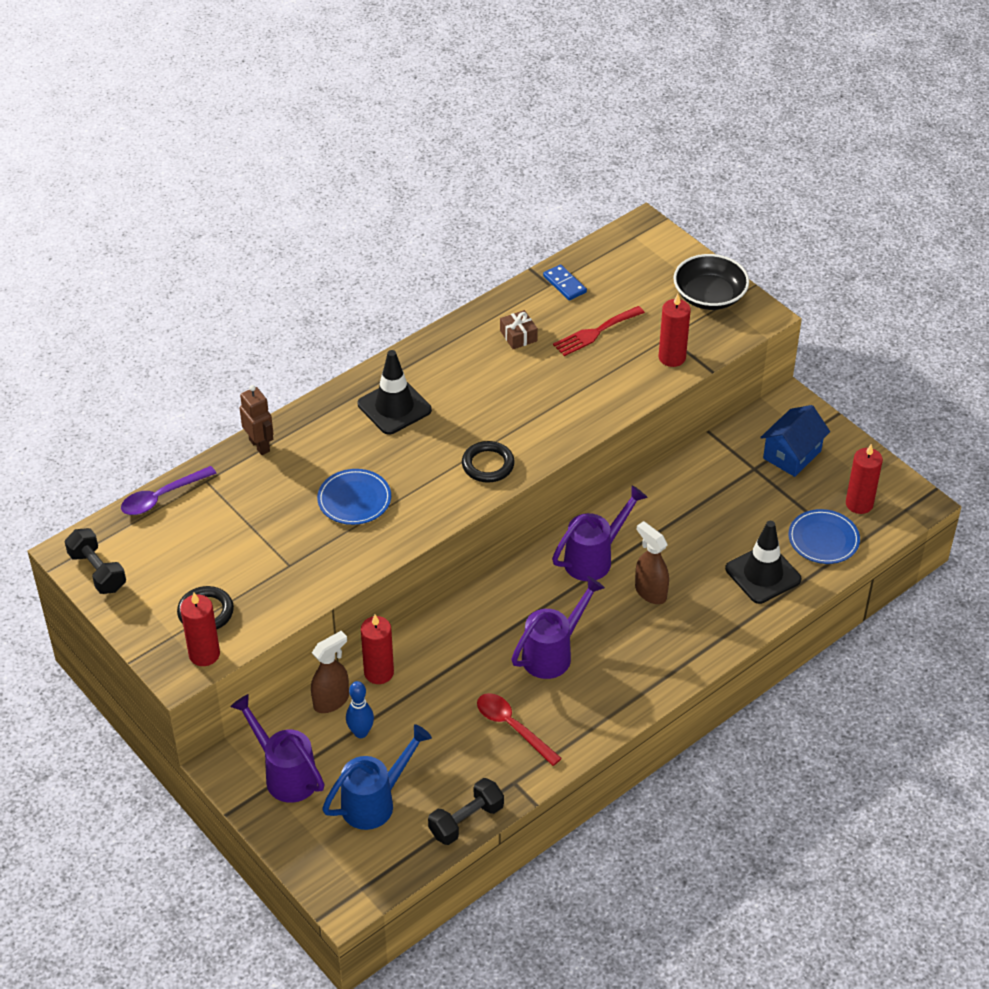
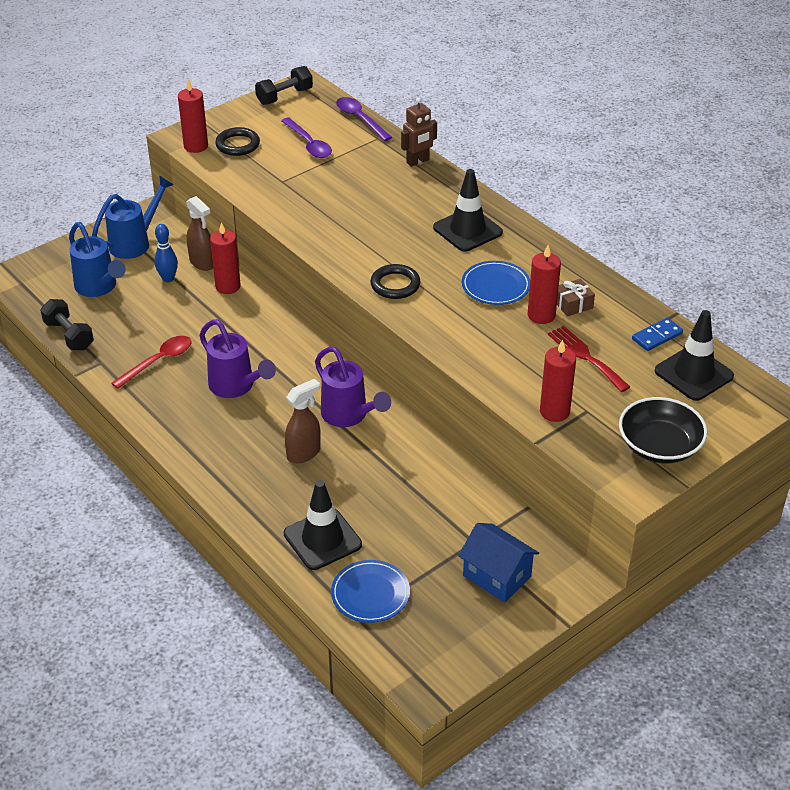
camera: 90 degrees right, 5 degrees down
purple watering can [230,694,325,803] -> blue watering can [92,175,174,259]
blue plate [317,469,391,525] -> blue plate moved to [462,261,530,305]
red candle [846,444,883,514] -> red candle moved to [528,245,561,324]
none -> purple spoon [281,117,332,158]
none -> black traffic cone [655,310,734,401]

